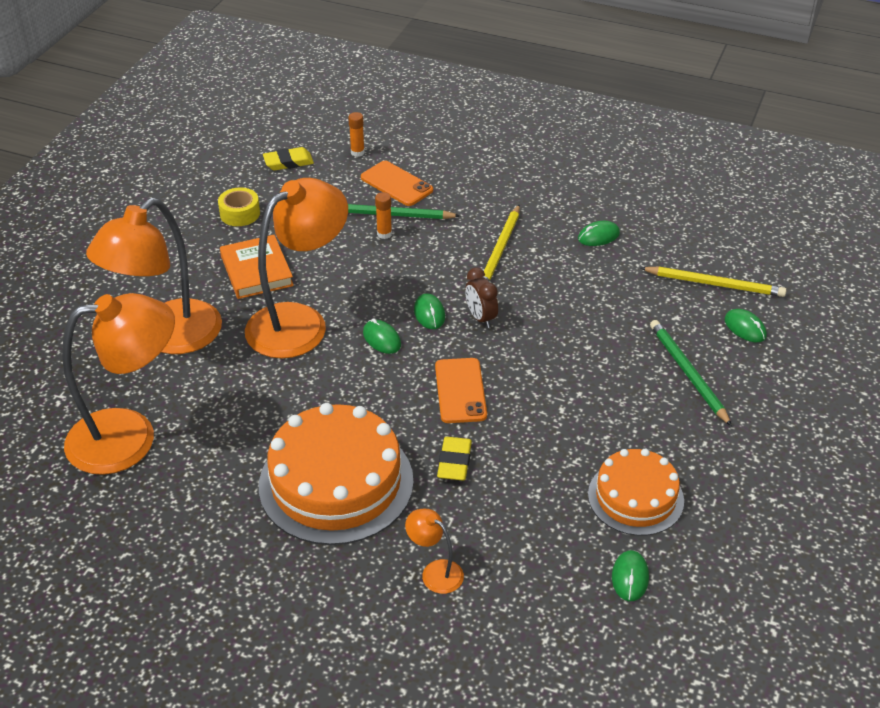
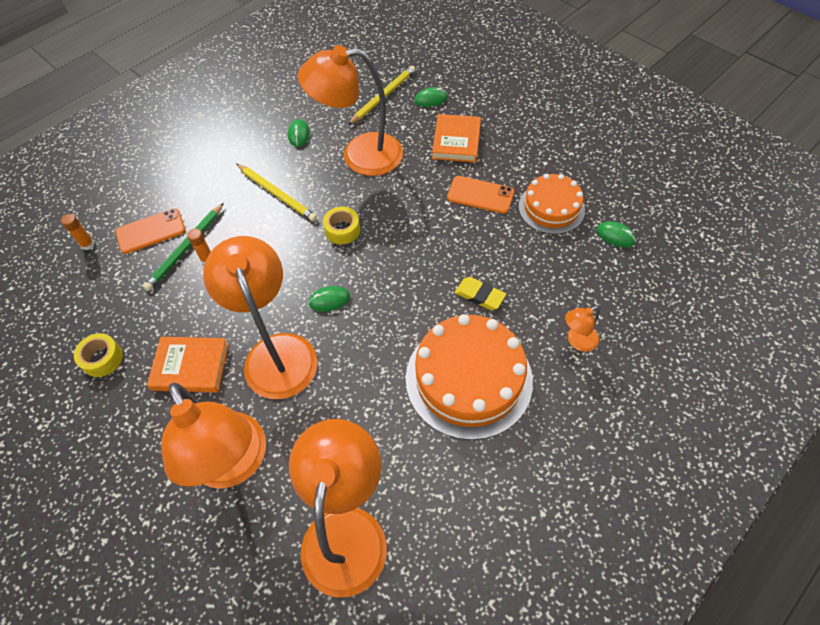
camera: 65 degrees left, 15 degrees up
yellow eraser [263,147,314,170] -> none
green mouse [414,293,445,329] -> none
orange phone [435,358,487,423] -> orange phone moved to [447,176,514,214]
brown clock [465,267,498,328] -> yellow tape [323,207,360,245]
green pencil [650,320,732,426] -> orange book [432,114,481,163]
none -> orange lamp [298,45,403,176]

